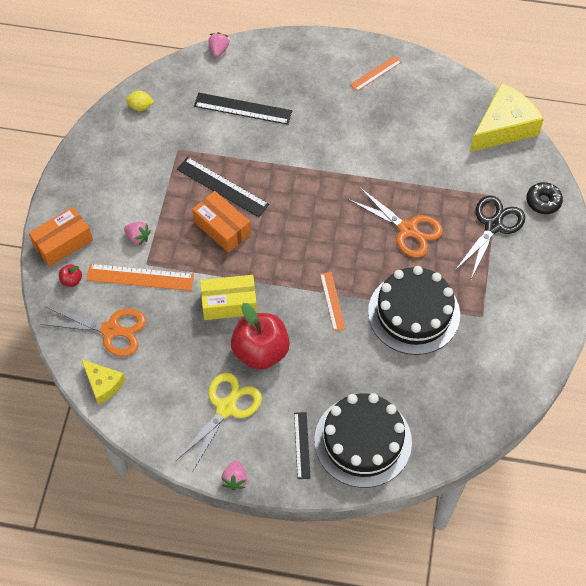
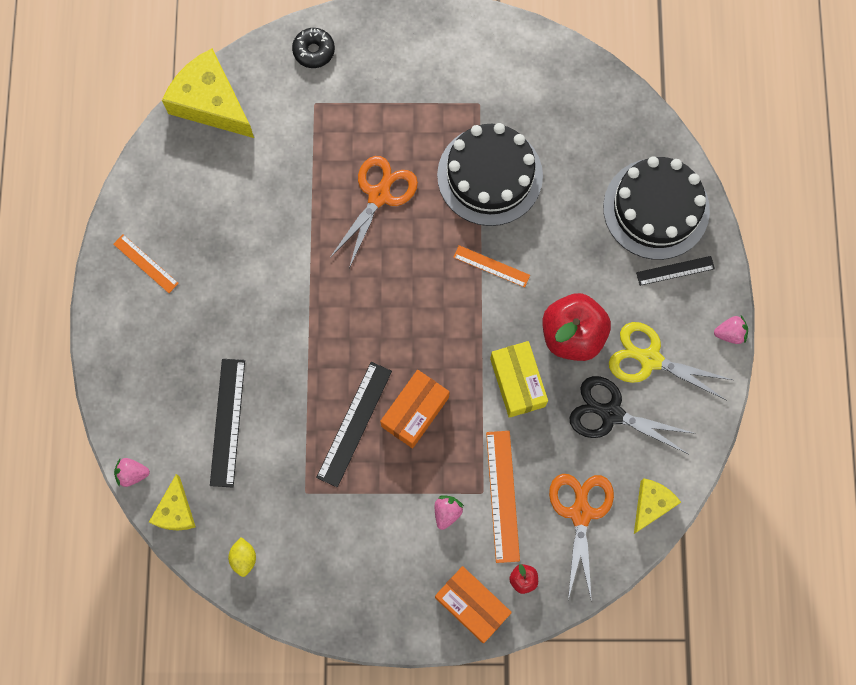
camera: 100 degrees left, 15 degrees up
orange ruler [320,272,346,331] -> orange ruler turned 45 degrees clockwise [453,245,530,287]
black scissors [455,196,525,279] -> black scissors moved to [569,376,696,454]
none -> yellow cheese [149,474,196,530]

